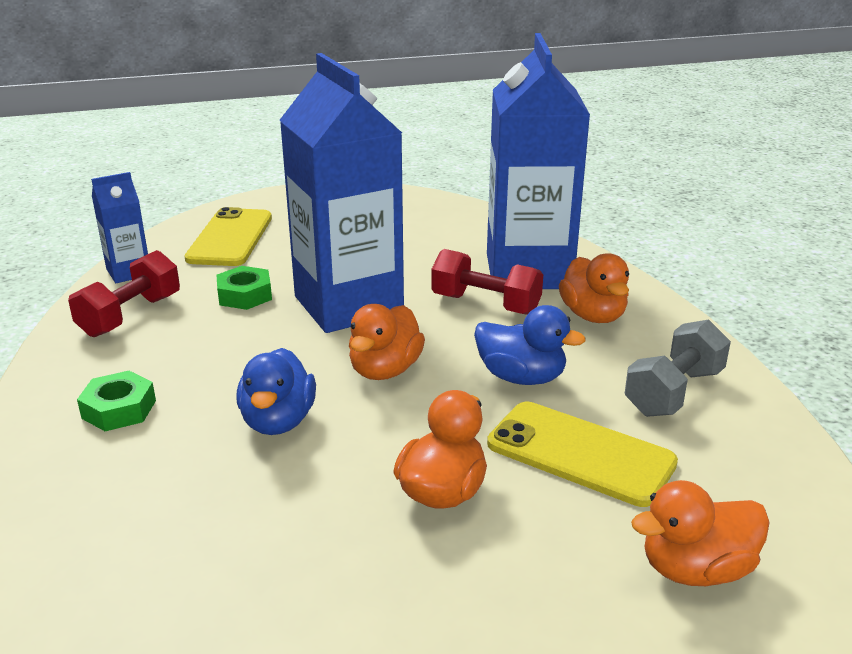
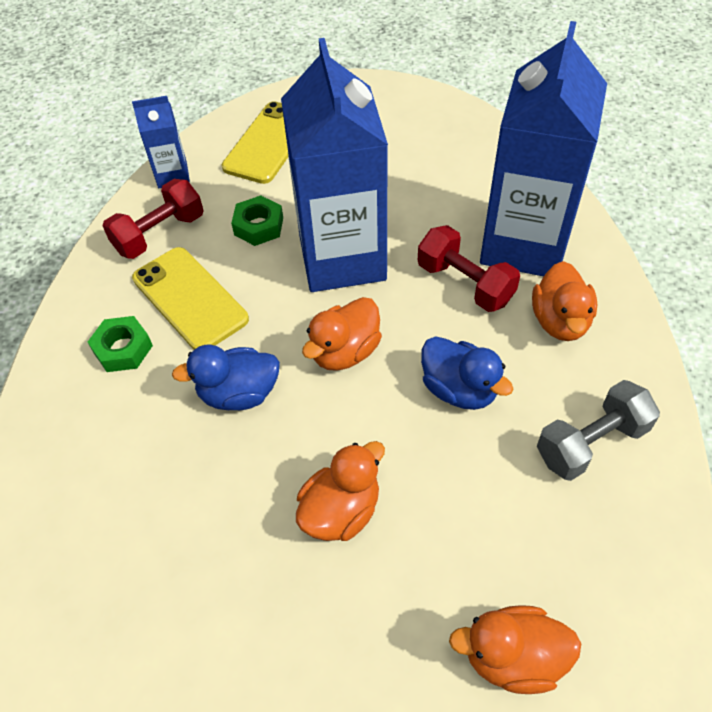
camera: 20 degrees right, 25 degrees up
blue duck [236,348,316,435] -> blue duck turned 60 degrees clockwise [172,344,280,410]
yellow phone [487,402,678,507] -> yellow phone moved to [132,247,249,350]

